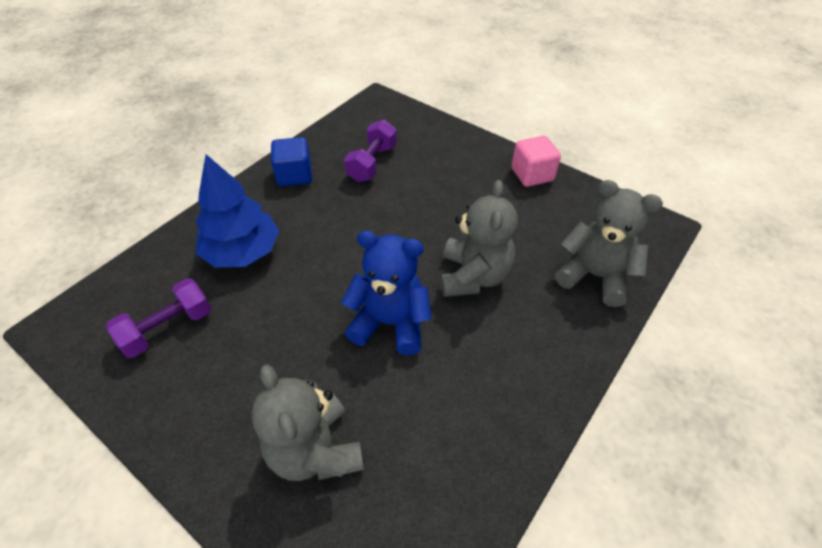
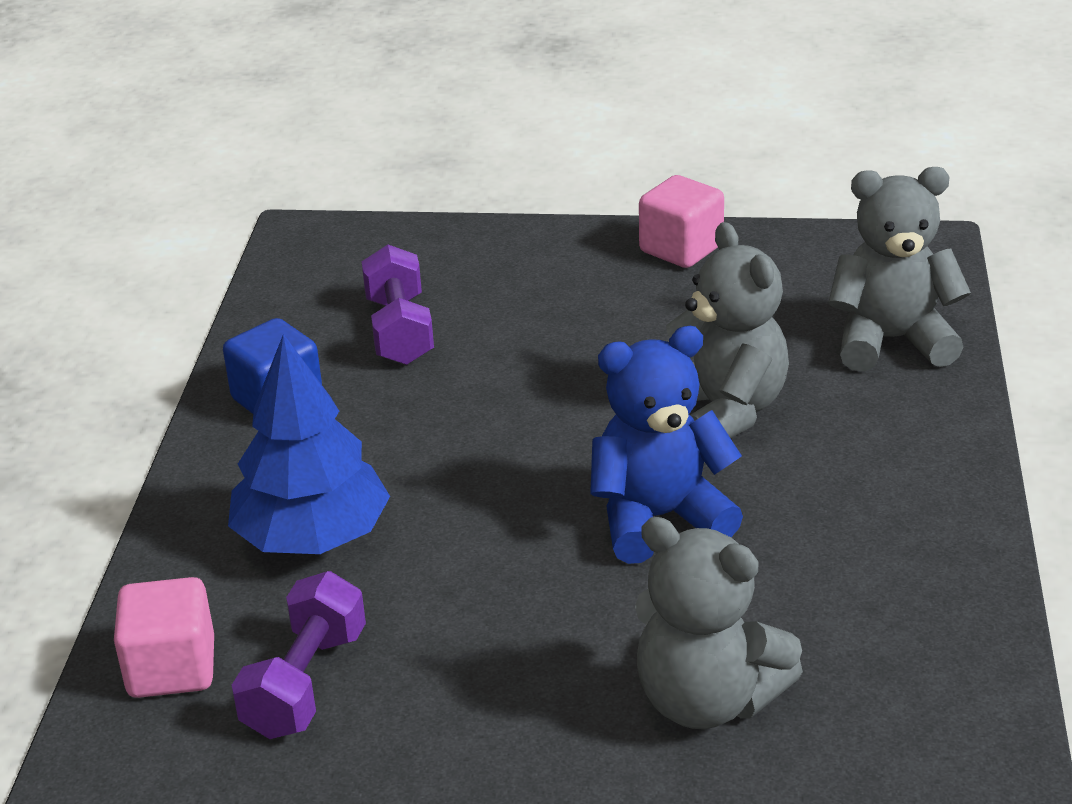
camera: 30 degrees left, 15 degrees down
none -> pink cube [114,577,214,698]

